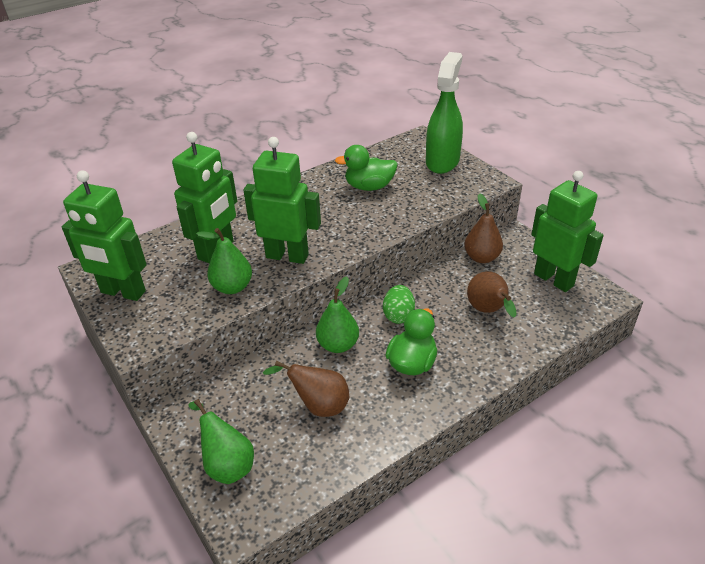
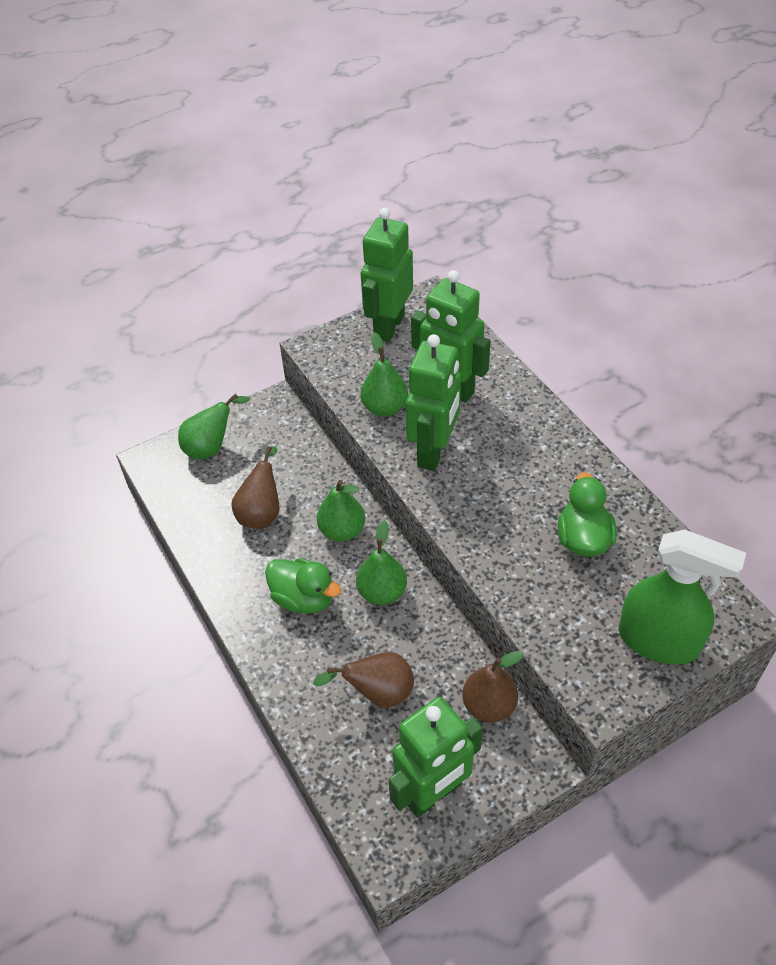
camera: 95 degrees right, 10 degrees up
green egg [383,285,415,324] -> green pear [356,520,407,605]

